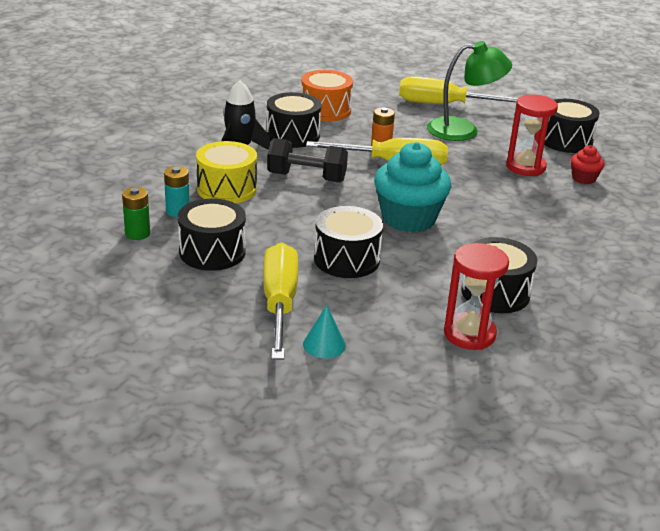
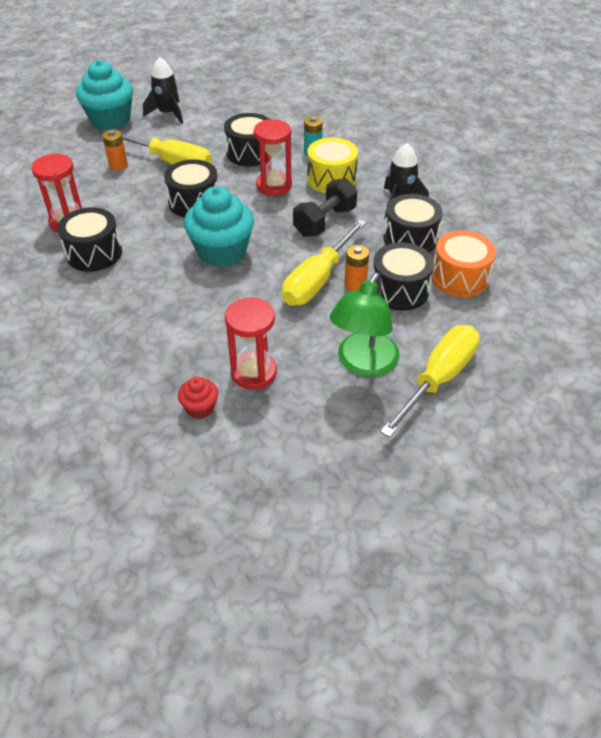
camera: 120 degrees right, 15 degrees up
green battery [122,187,150,240] -> none
turquoise cone [303,305,346,358] -> orange battery [102,130,128,171]
black drum [544,99,600,153] -> black drum moved to [372,242,434,311]
none -> turquoise cupcake [76,60,133,130]
none -> black rocket [143,57,183,124]
none -> red hourglass [254,119,292,196]

